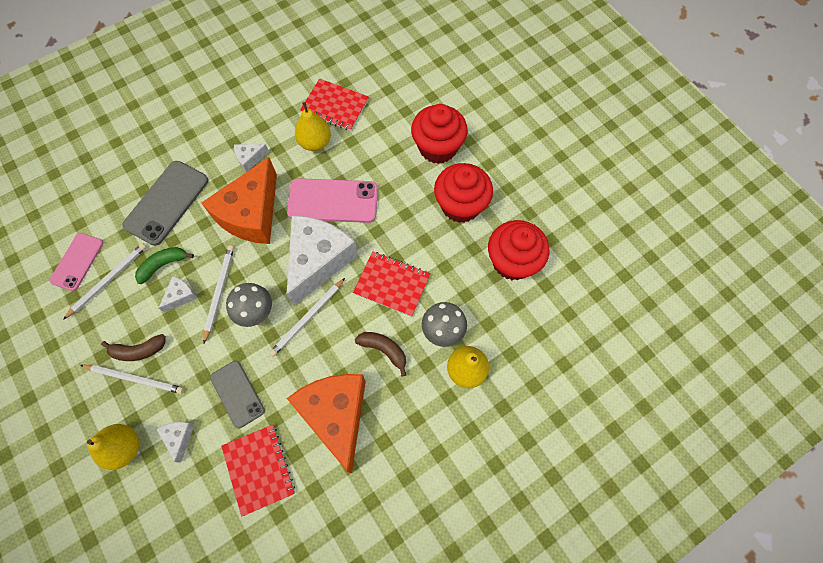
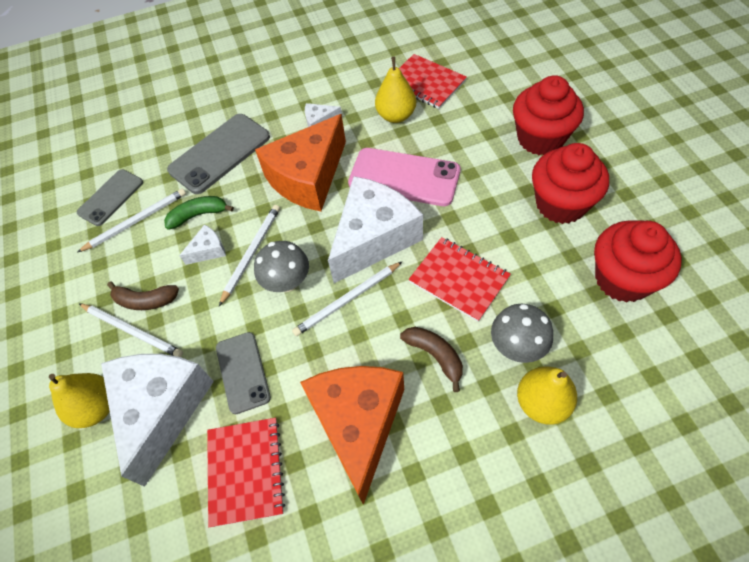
camera: 20 degrees right, 10 degrees down
pink phone [50,233,103,291] -> grey phone [77,169,143,226]
white cheese [156,422,195,463] -> white cheese [101,354,214,487], size x2.41

